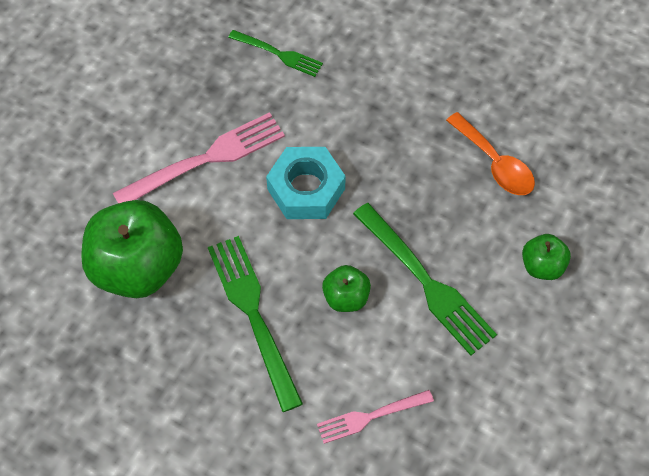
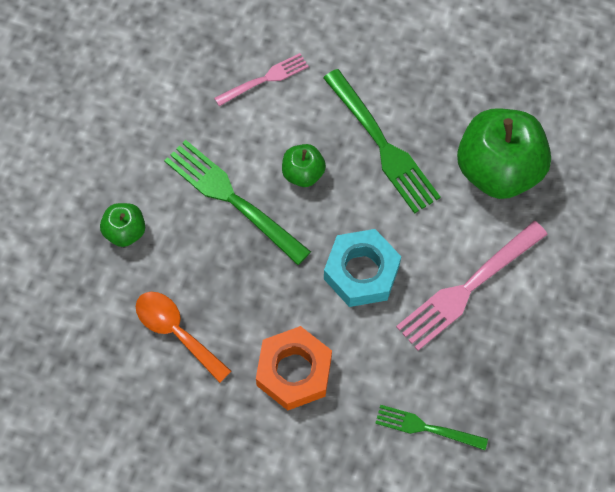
camera: 170 degrees right, 5 degrees up
none -> orange nut [256,326,332,410]

